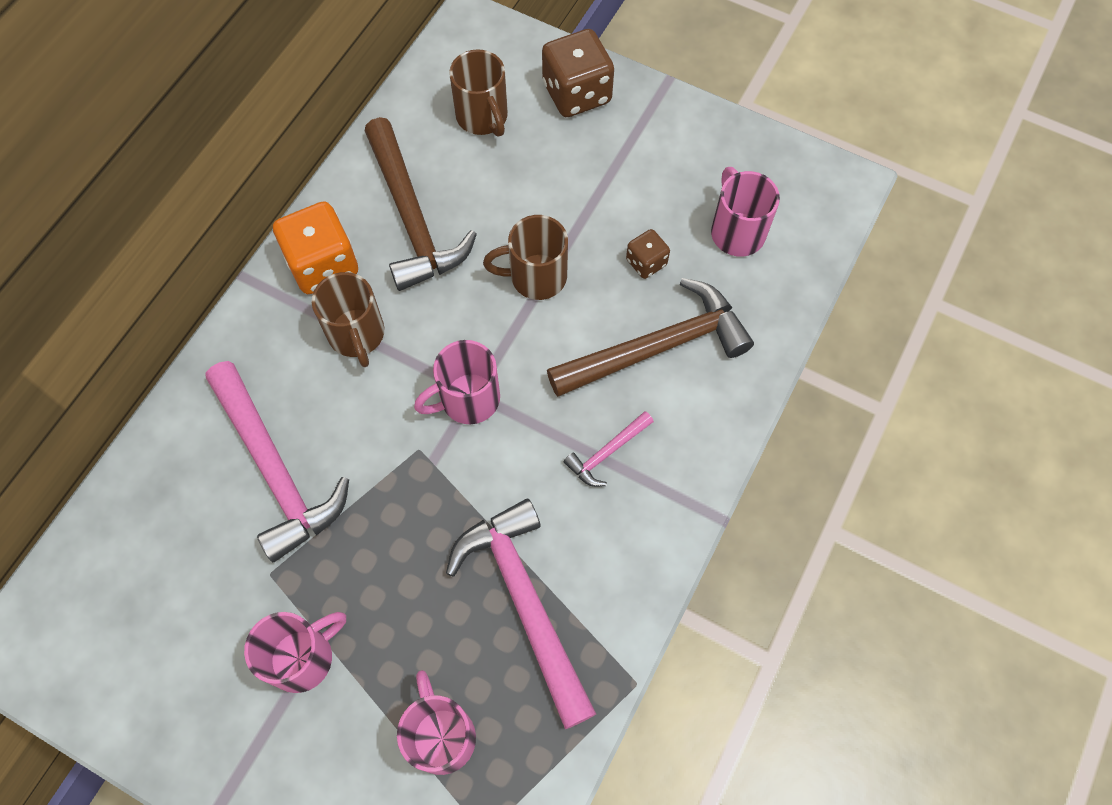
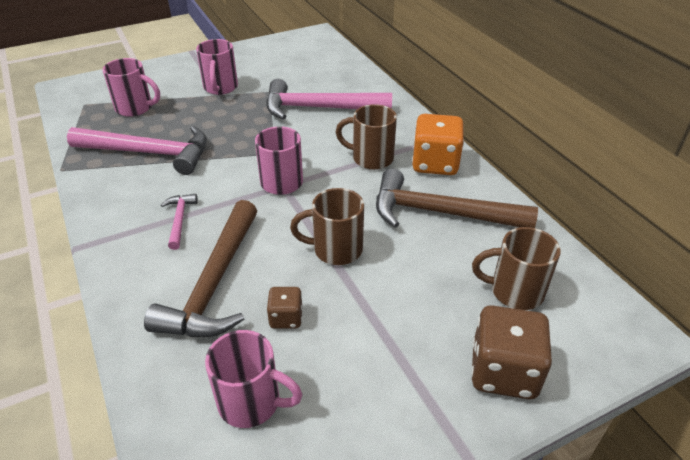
camera: 125 degrees right, 25 degrees down
brown mug [483,215,568,300] -> brown mug turned 120 degrees counterclockwise [290,188,364,265]

